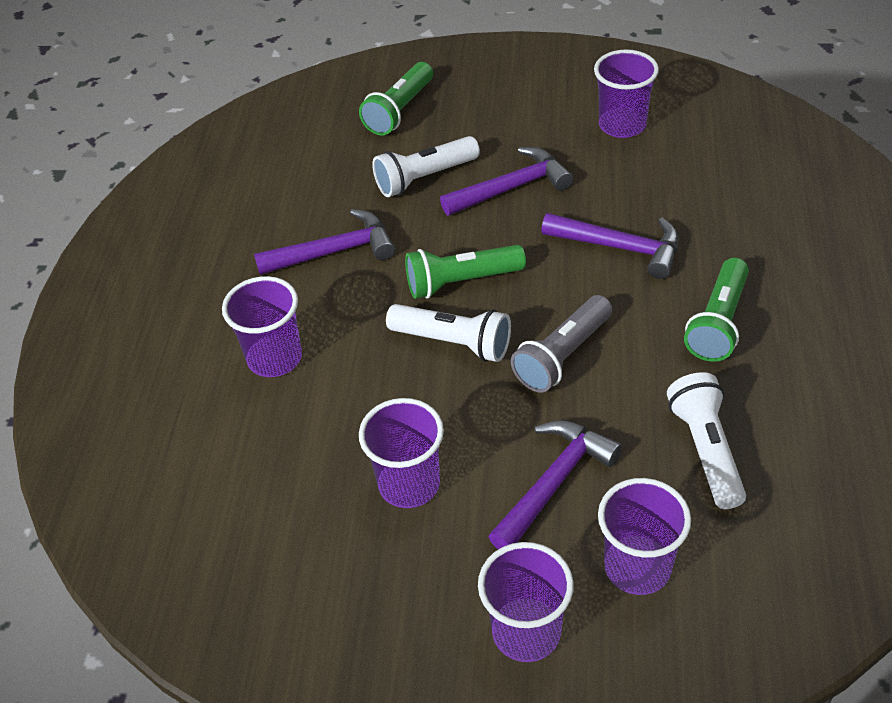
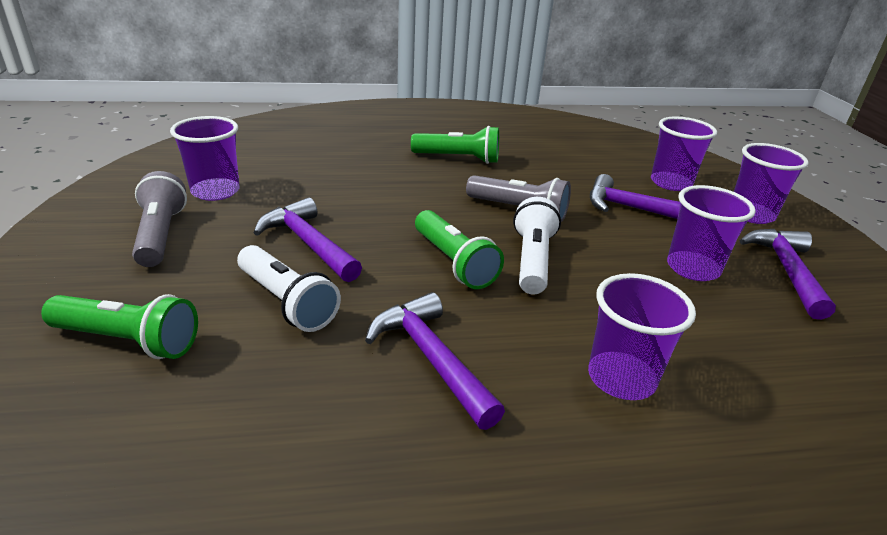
camera: 110 degrees left, 15 degrees down
purple hammer [541,213,679,279] -> purple hammer moved to [740,229,836,320]
white flashlight [667,372,746,509] -> none
none -> grey flashlight [132,171,187,267]

